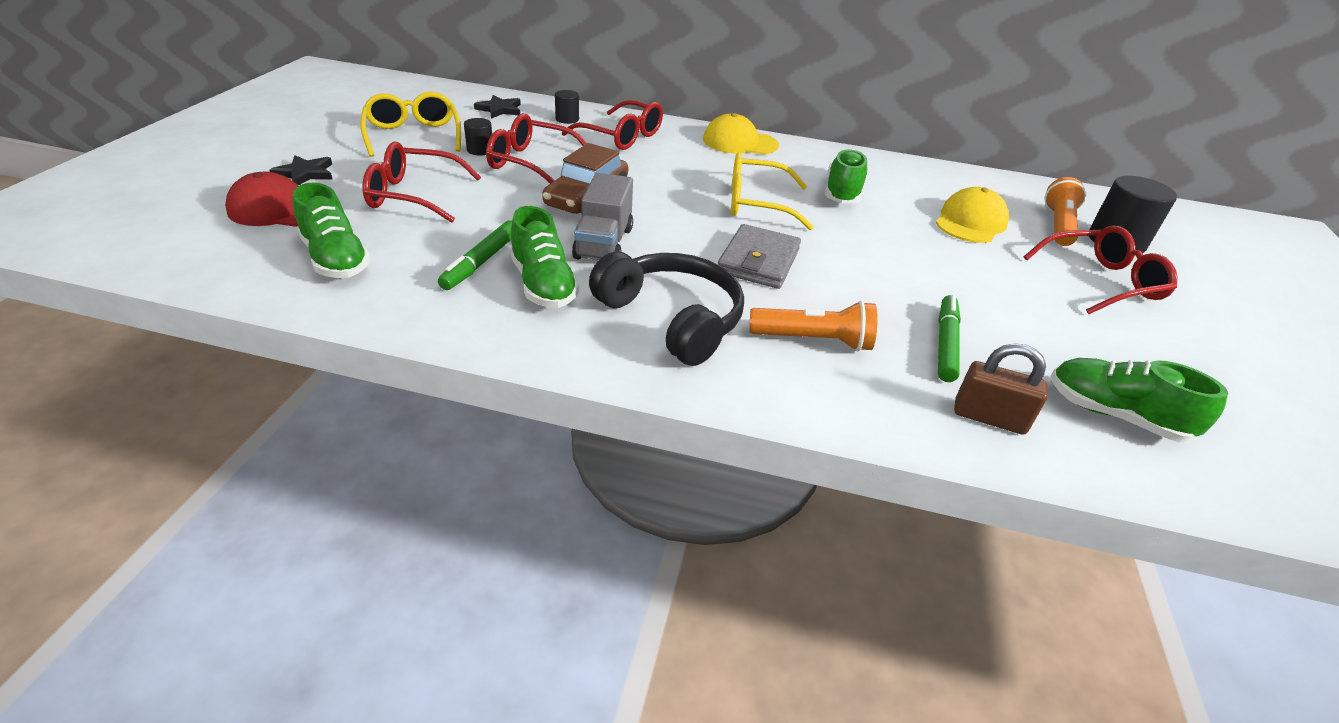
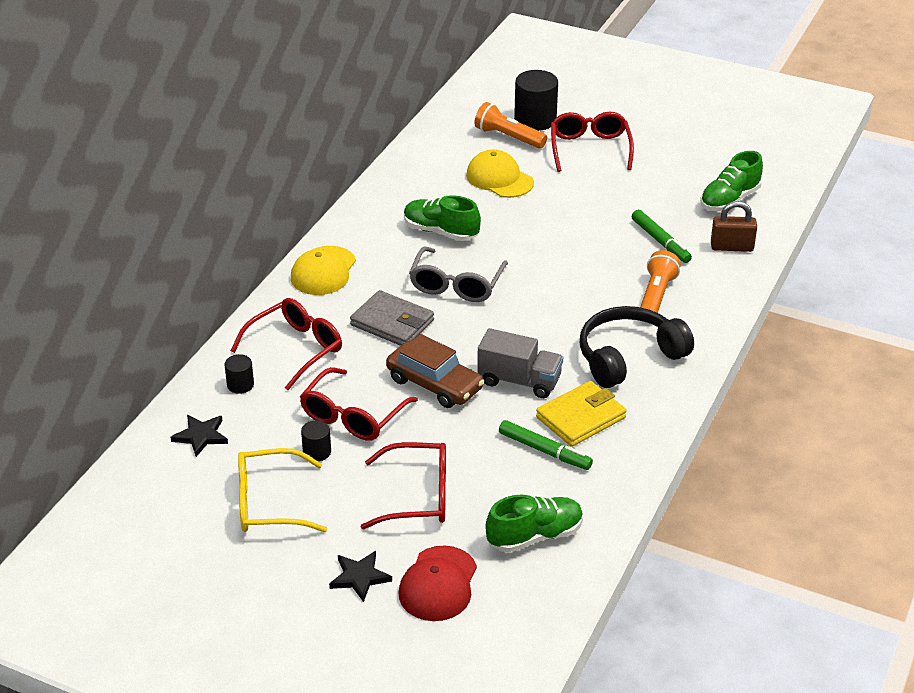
camera: 75 degrees left, 0 degrees up
red glasses [362,142,481,223] -> red glasses turned 105 degrees counterclockwise [361,442,446,529]
green shoe [510,206,579,308] -> yellow wallet [536,381,627,447]
grey wallet [718,224,801,289] -> grey wallet moved to [350,290,434,346]
yellow glasses [731,153,813,230] -> grey glasses [409,246,508,302]
green marker [938,295,961,382] -> green marker turned 150 degrees counterclockwise [632,210,692,263]
brown padlock [954,343,1048,435] -> brown padlock turned 60 degrees clockwise [711,201,757,252]

